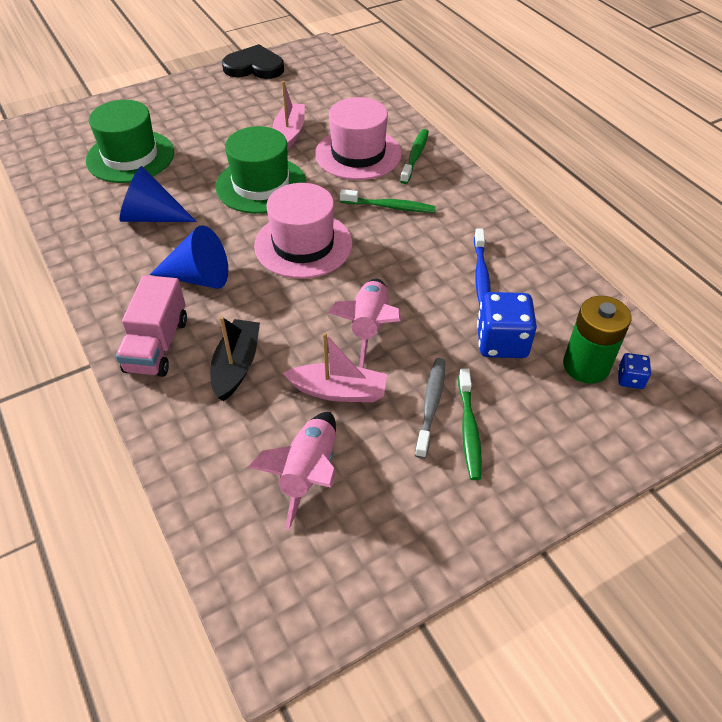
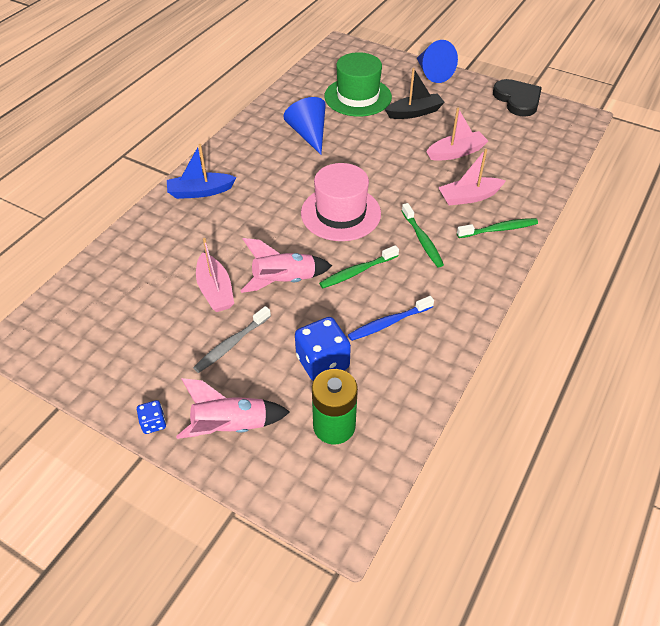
camera: 60 degrees right, 0 degrees up
pink truck [116,275,187,377] -> blue boat [167,144,237,199]
blue cone [150,225,228,289] -> blue cone moved to [417,40,458,83]
black boat [210,316,260,401] -> black boat moved to [385,68,445,119]
green hat [216,126,306,214] -> none
pink rocket [248,412,336,530] -> pink rocket moved to [176,378,290,439]
pink hat [315,97,402,180] -> pink boat [438,149,506,205]
grey toothbrush [415,358,446,459] -> grey toothbrush turned 150 degrees clockwise [193,306,271,373]
green toothbrush [458,368,482,480] -> green toothbrush moved to [319,245,399,288]
blue dice [618,353,651,389] -> blue dice moved to [137,400,166,434]

